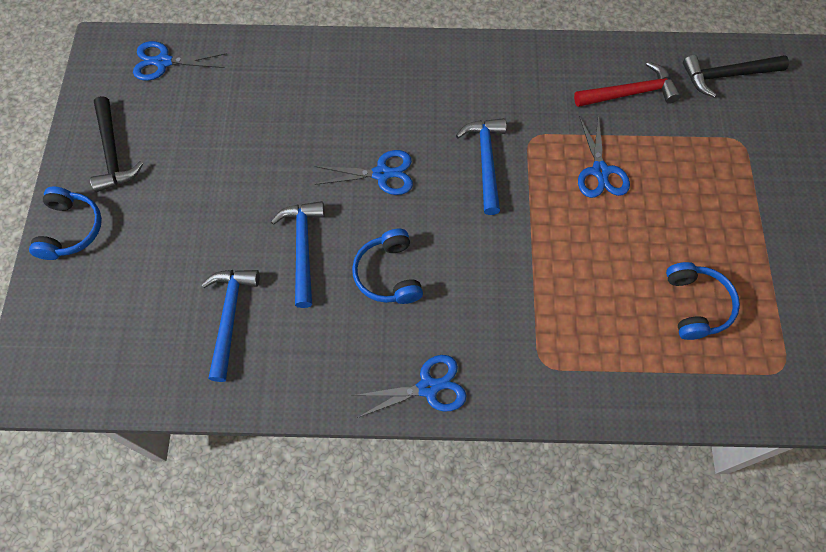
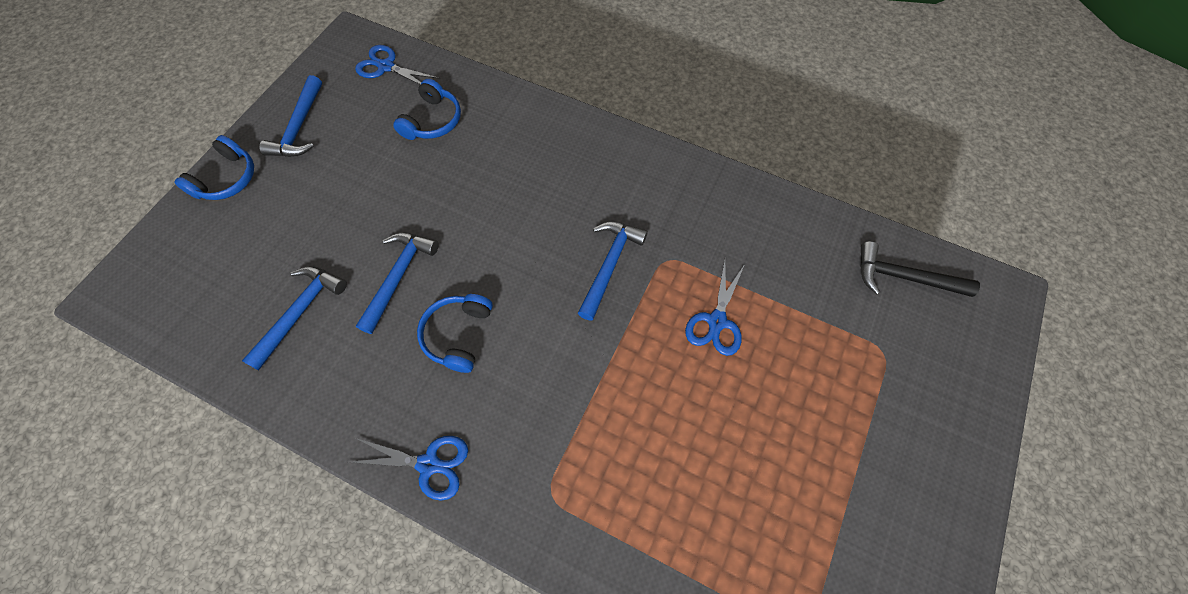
camera: 25 degrees right, 0 degrees up
black hammer [90,96,143,192] -> blue hammer [259,75,322,157]
blue scissors [315,150,413,195] -> none
red hammer [574,62,681,107] -> none
blue headphones [666,262,740,340] -> blue headphones moved to [393,79,461,140]

